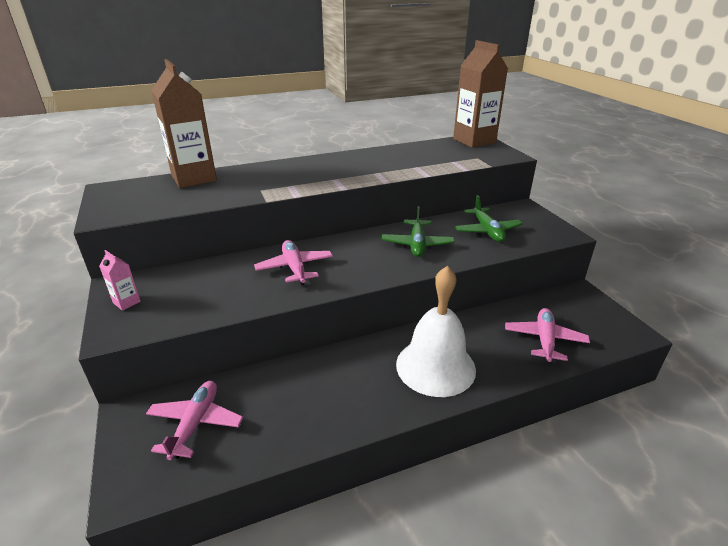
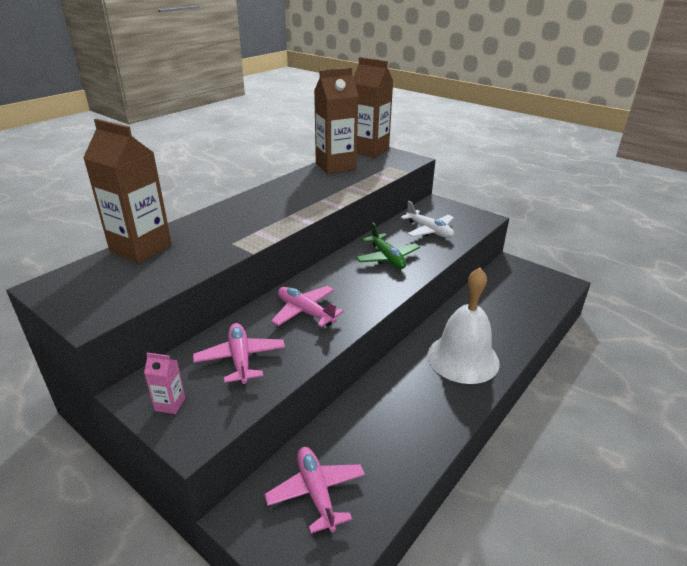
camera: 30 degrees left, 0 degrees up
green plane [455,195,523,242] -> white plane [401,201,454,238]
pink plane [505,308,590,363] -> pink plane moved to [193,323,285,385]
none -> brown carton [314,68,359,174]

